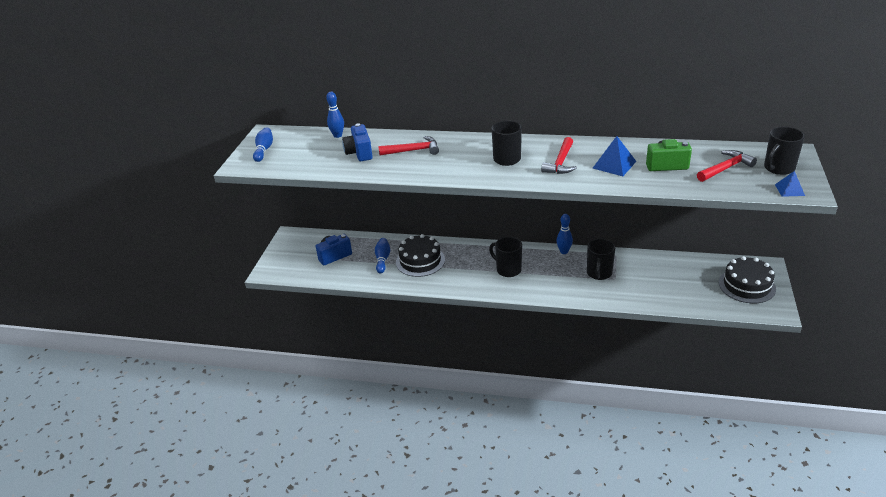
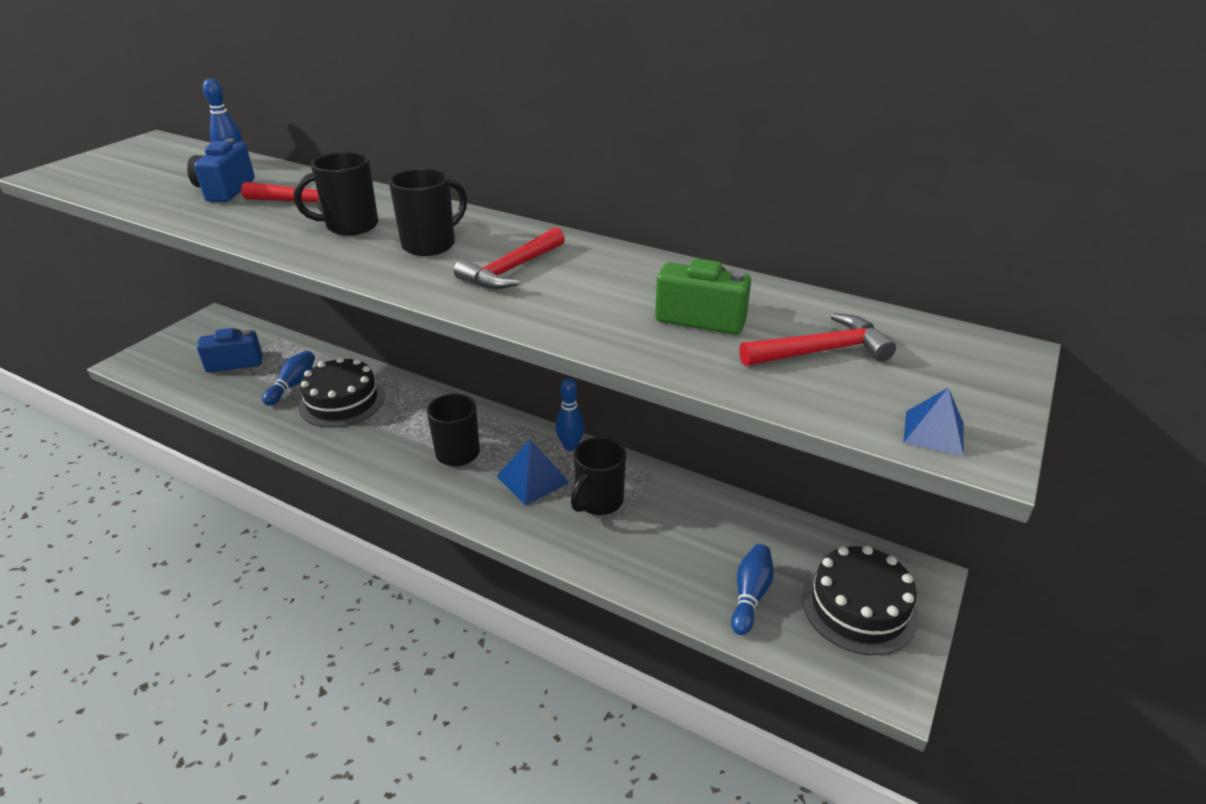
camera: 15 degrees right, 0 degrees up
blue bowling pin [253,127,273,162] -> blue bowling pin moved to [731,544,774,635]
blue pyramid [593,136,637,176] -> blue pyramid moved to [497,439,570,505]
black mug [764,127,805,175] -> black mug moved to [294,151,378,236]

